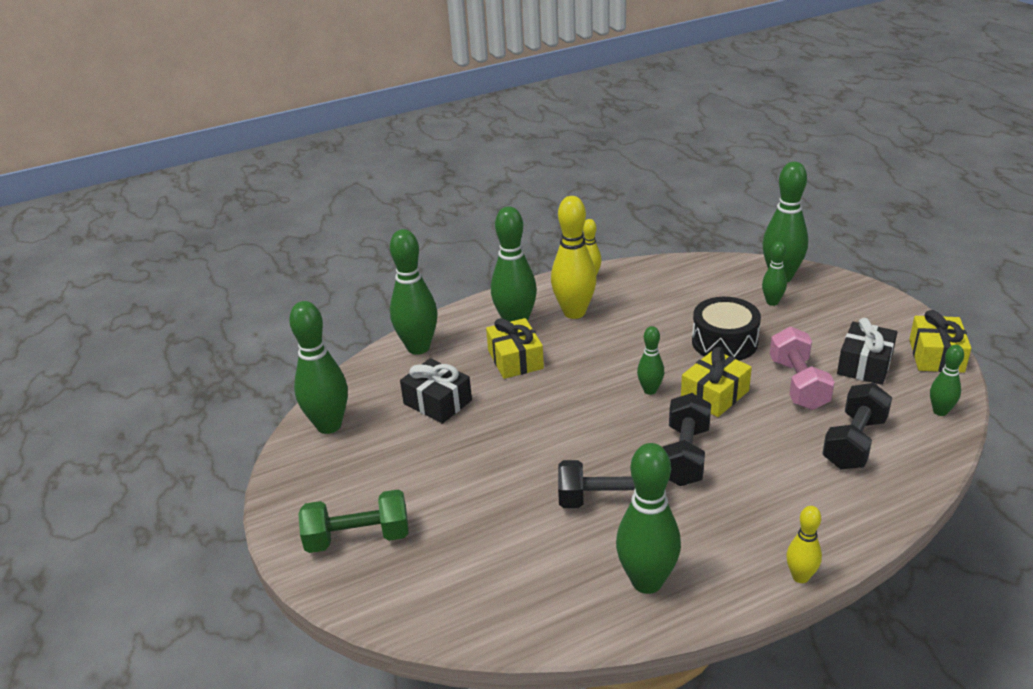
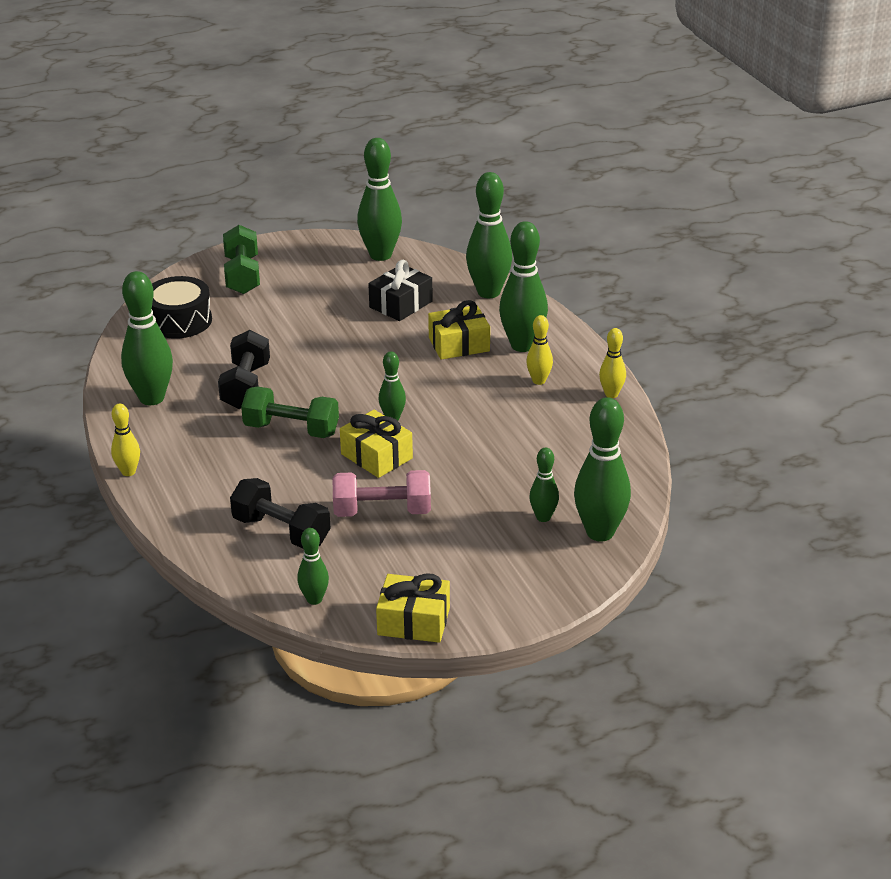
camera: 90 degrees right, 0 degrees up
yellow bowling pin [551,196,597,319] -> yellow bowling pin [526,315,553,385], size x0.53
black dumbbell [662,393,711,486] -> green dumbbell [241,387,339,438]
black drum [692,297,761,361] -> black drum moved to [152,276,212,339]
black gift [837,318,897,385] -> none

